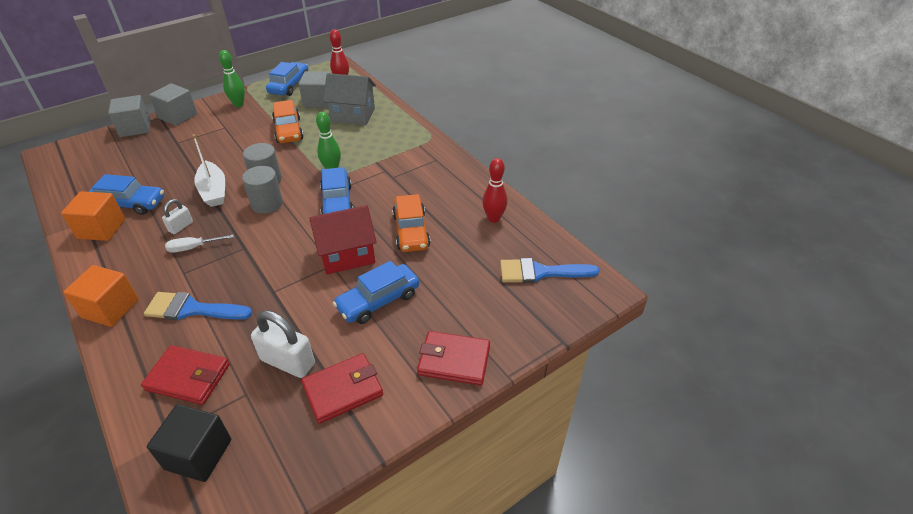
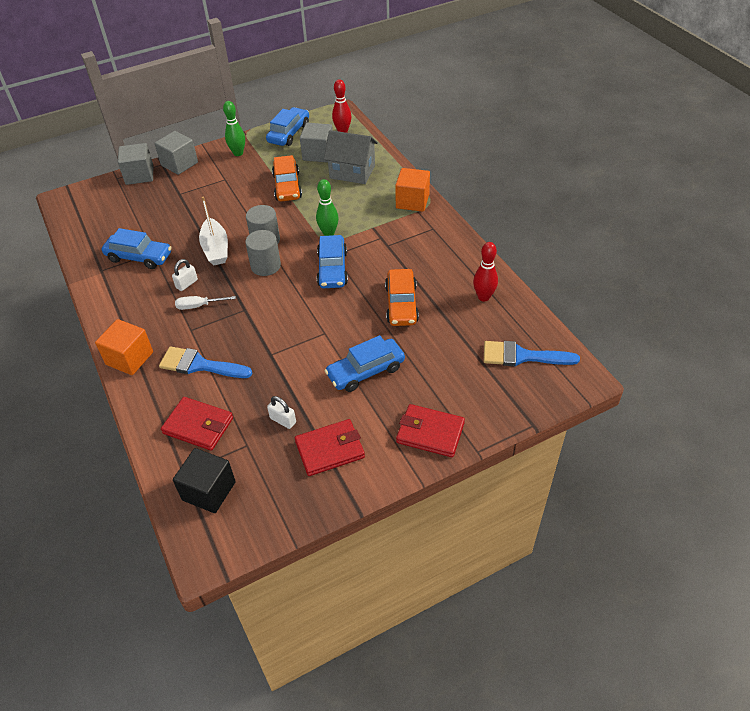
camera: 10 degrees right, 5 degrees up
orange cube [61,191,125,241] -> orange cube moved to [395,168,430,212]
white padlock [251,310,315,378] -> white padlock [267,396,296,429], size x0.56
red house [309,205,377,275] -> none

